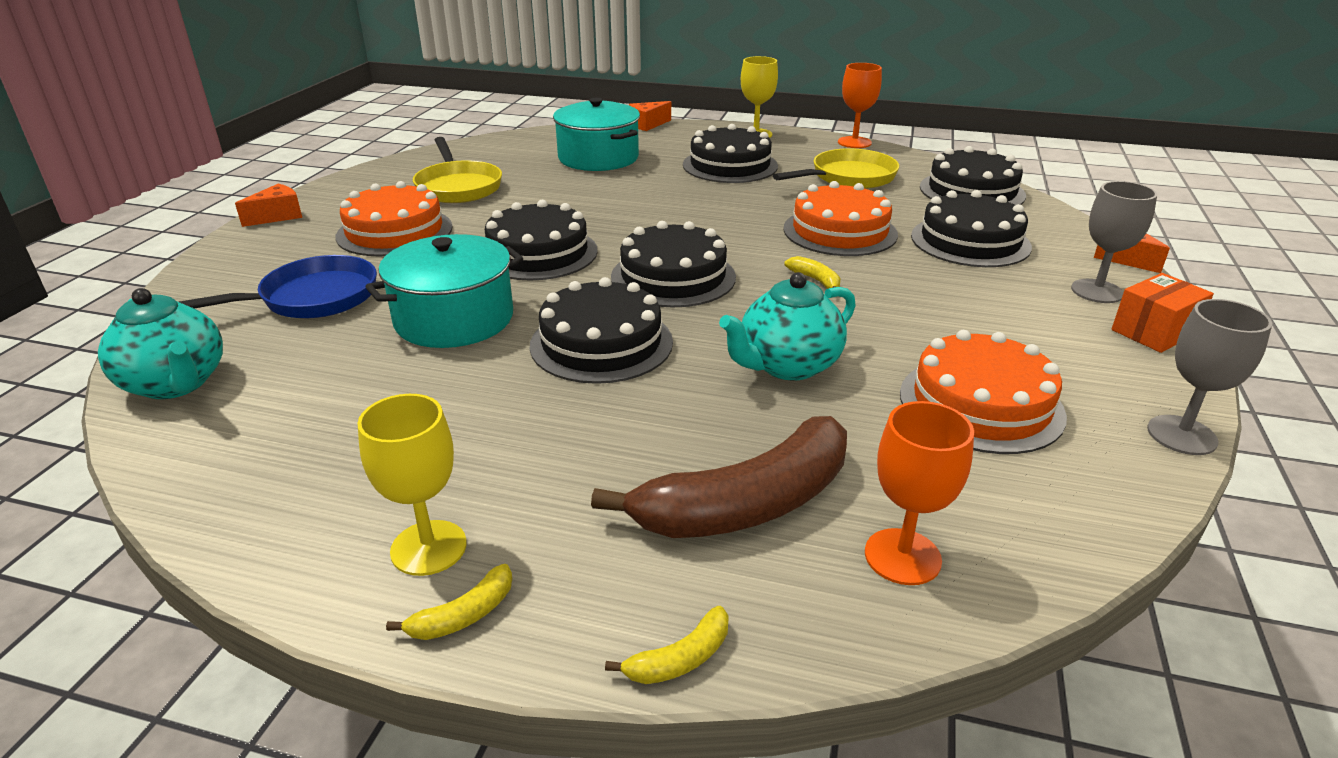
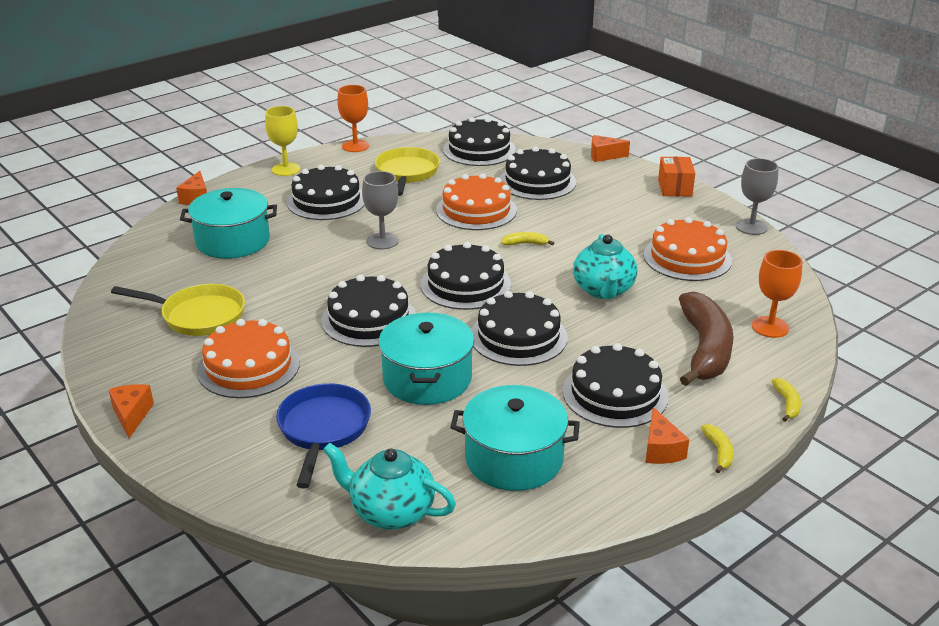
camera: 55 degrees left, 0 degrees up
turquoise teapot [98,288,223,399] -> turquoise teapot turned 150 degrees counterclockwise [323,443,456,530]
yellow goblet [357,394,467,576] -> orange cheese [645,407,689,464]
grey goblet [1071,181,1157,303] -> grey goblet moved to [362,171,399,249]
none -> turquoise pot [450,385,580,491]
none -> black cake [563,343,669,428]

